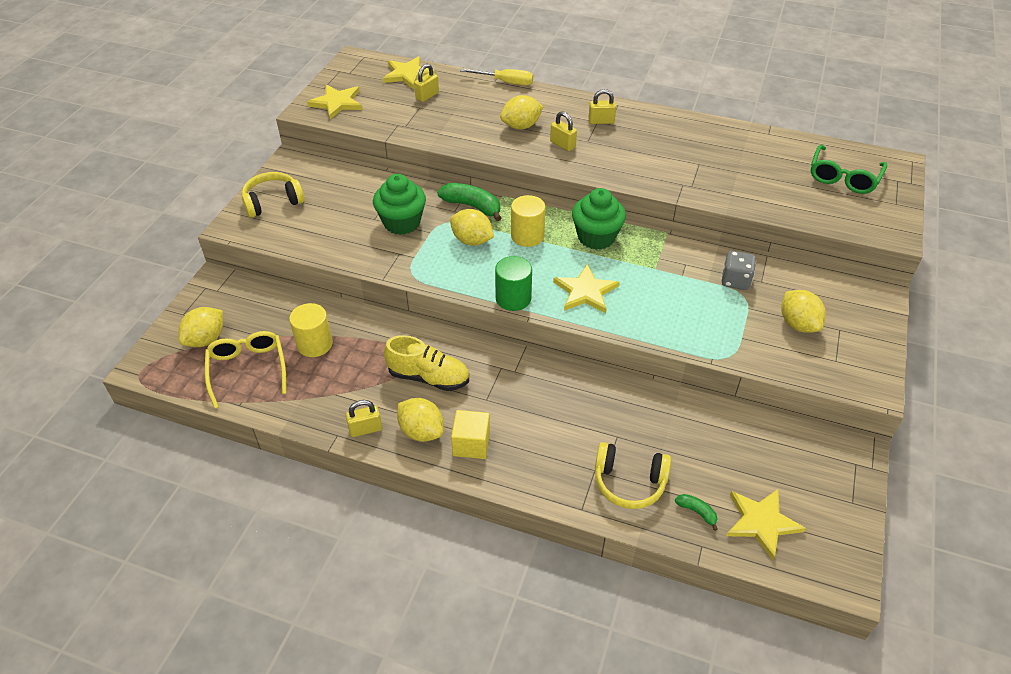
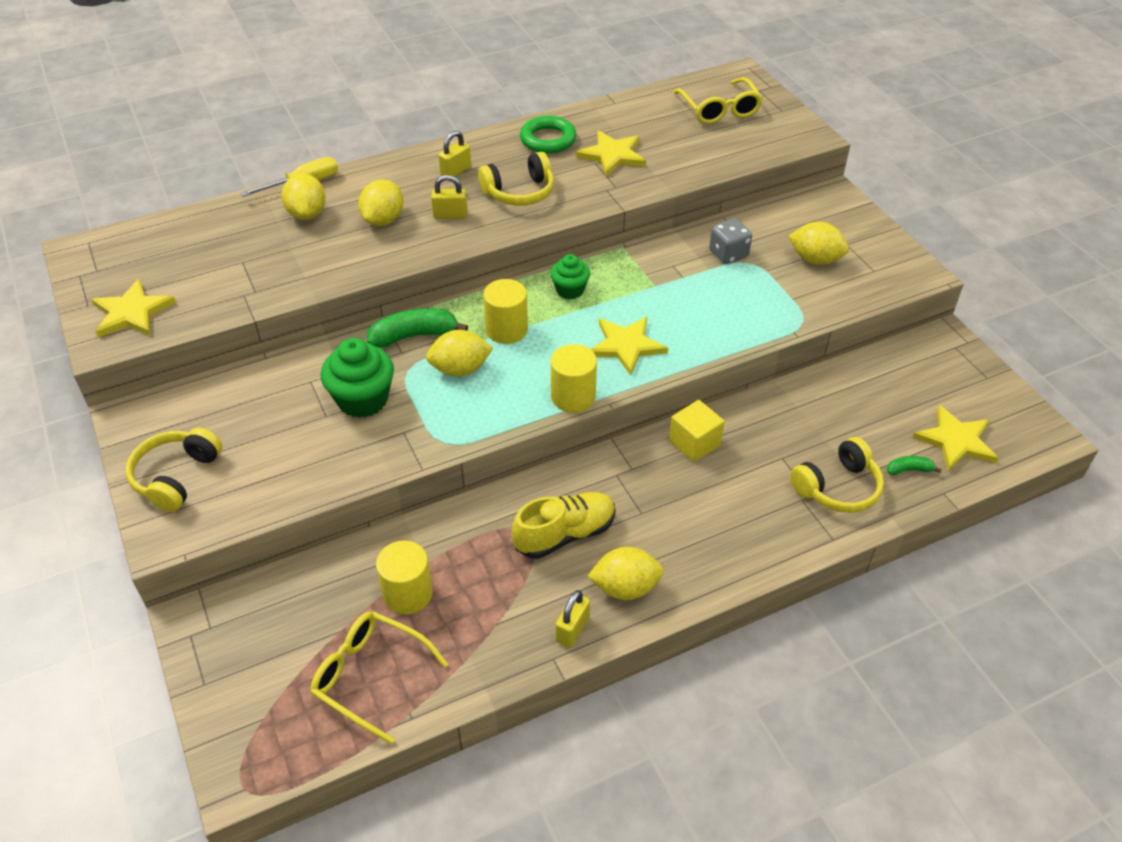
camera: 45 degrees left, 0 degrees up
yellow lemon [178,307,223,347] -> yellow lemon moved to [281,174,326,220]
yellow star [383,56,436,89] -> yellow star moved to [576,131,646,176]
yellow padlock [414,64,439,102] -> none
yellow cube [451,410,490,459] -> yellow cube moved to [669,400,725,462]
green cylinder [495,256,532,311] -> yellow cylinder [551,344,597,413]
green cupcake [572,188,626,250] -> green cupcake [550,254,590,299], size x0.61
green glasses [811,144,887,194] -> yellow glasses [673,77,763,124]
none -> yellow headphones [478,152,554,206]
none -> green ring [520,116,576,154]

